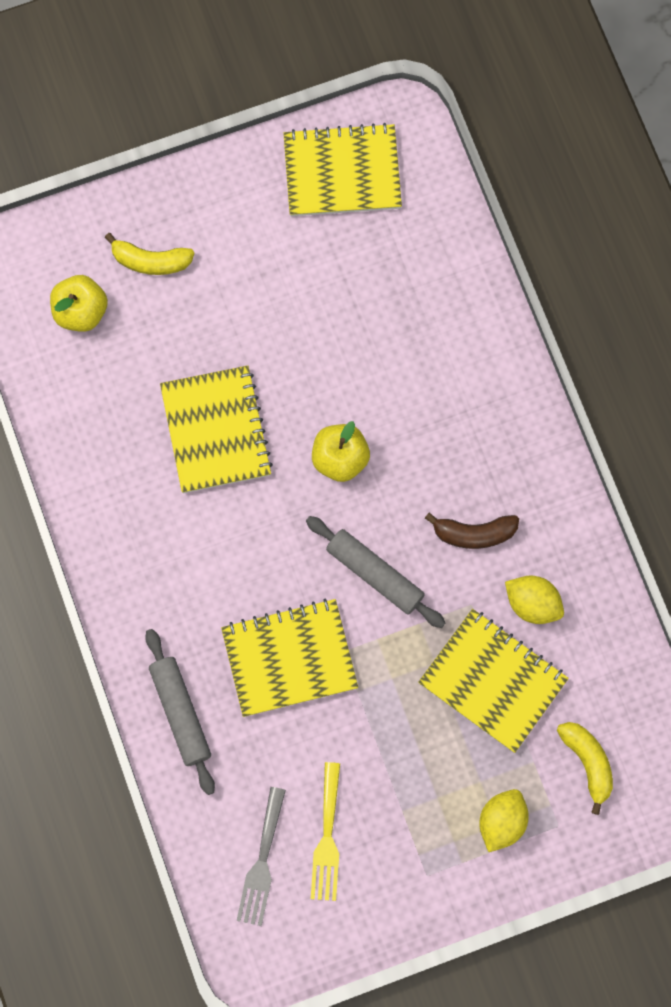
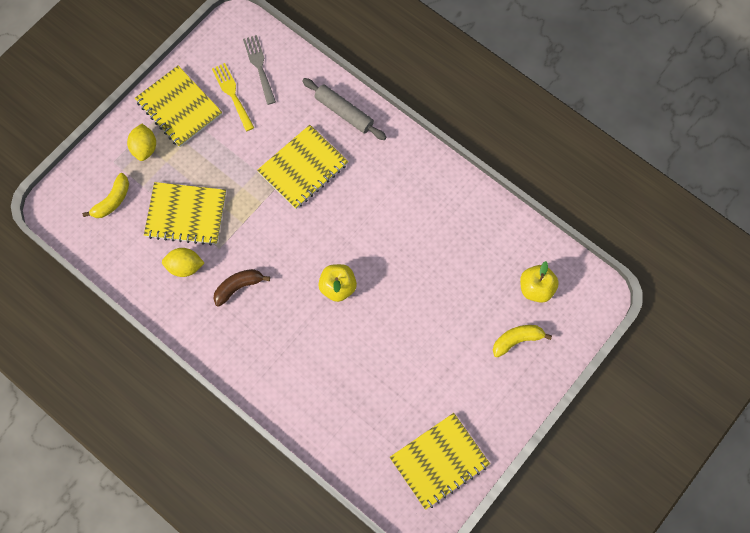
camera: 150 degrees right, 5 degrees down
yellow notebook [160,365,273,493] -> yellow notebook moved to [135,66,222,147]
grey rolling pin [306,516,445,628] -> none
yellow banana [557,722,613,815] -> yellow banana turned 90 degrees counterclockwise [82,173,129,218]

